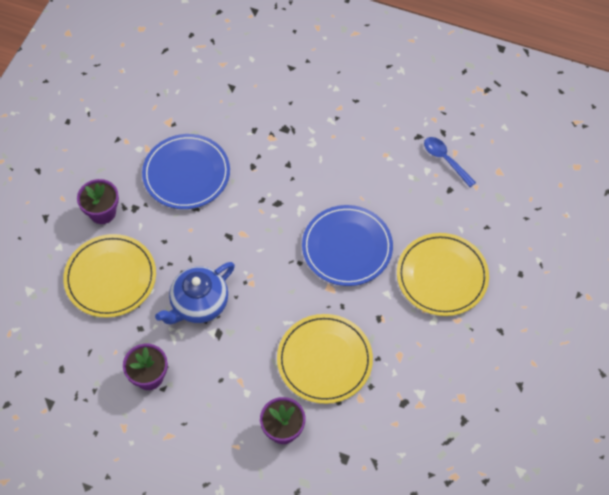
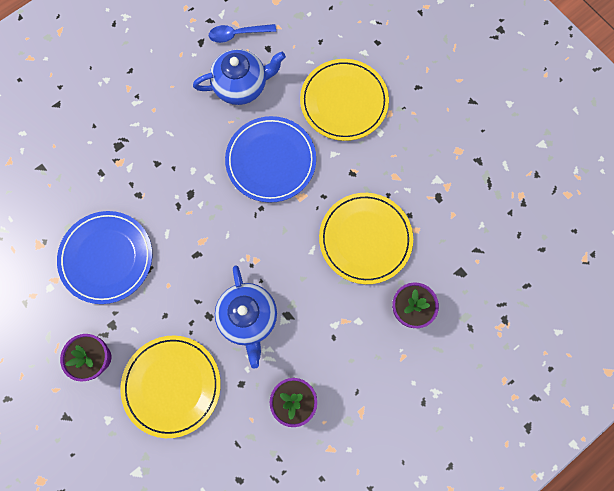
camera: 60 degrees left, 15 degrees up
none -> blue teapot [193,49,286,105]

